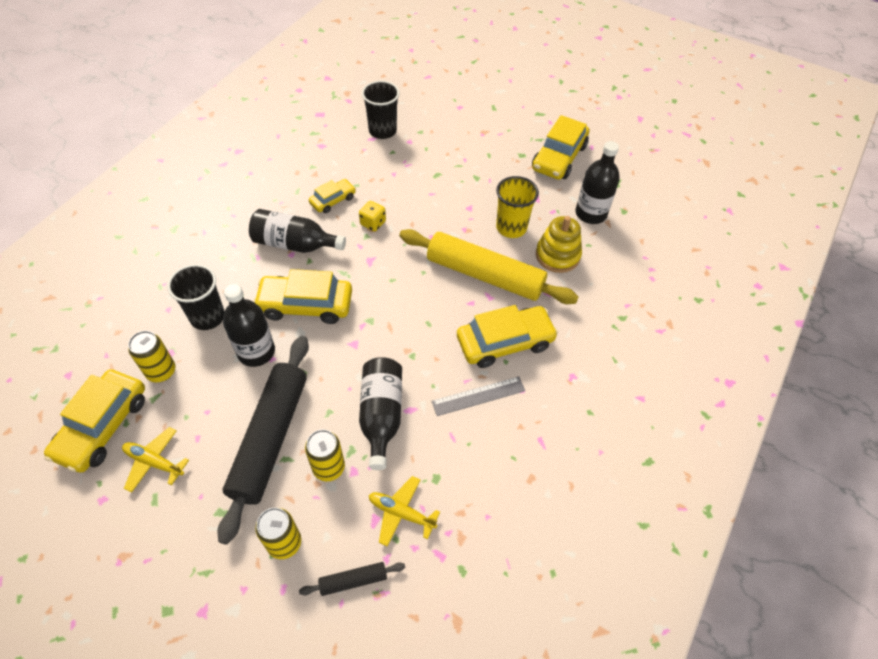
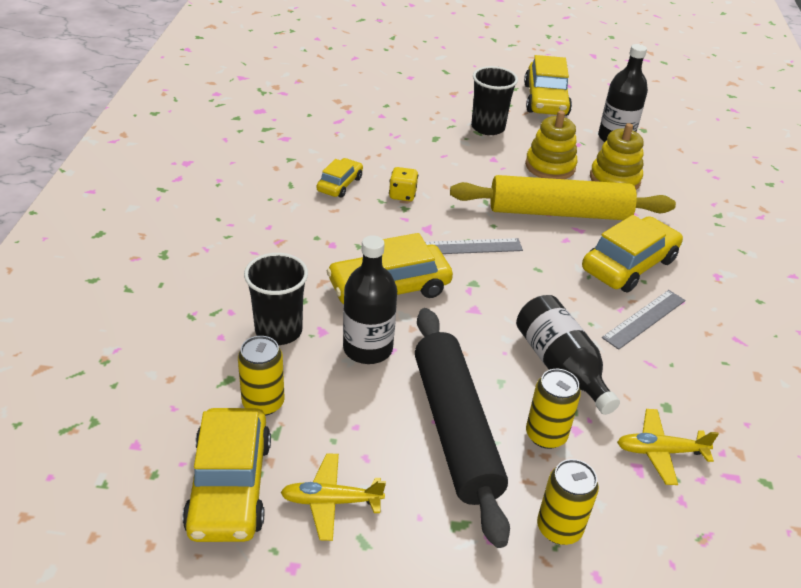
camera: 25 degrees left, 15 degrees down
black bottle [249,209,346,253] -> none
black rolling pin [299,562,405,596] -> none
black cup [362,81,400,139] -> black cup moved to [471,66,518,135]
yellow cup [496,176,539,238] -> yellow stacking toy [525,111,578,179]
none -> grey ruler [425,238,523,254]

